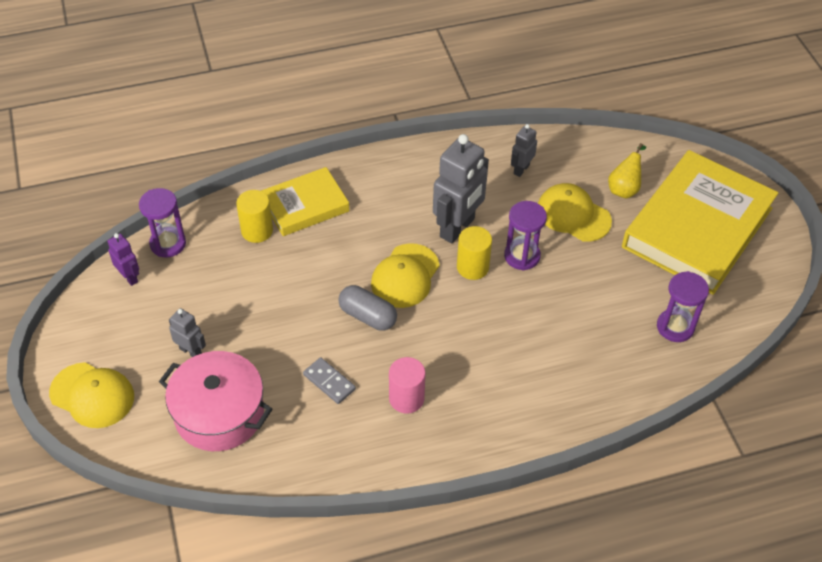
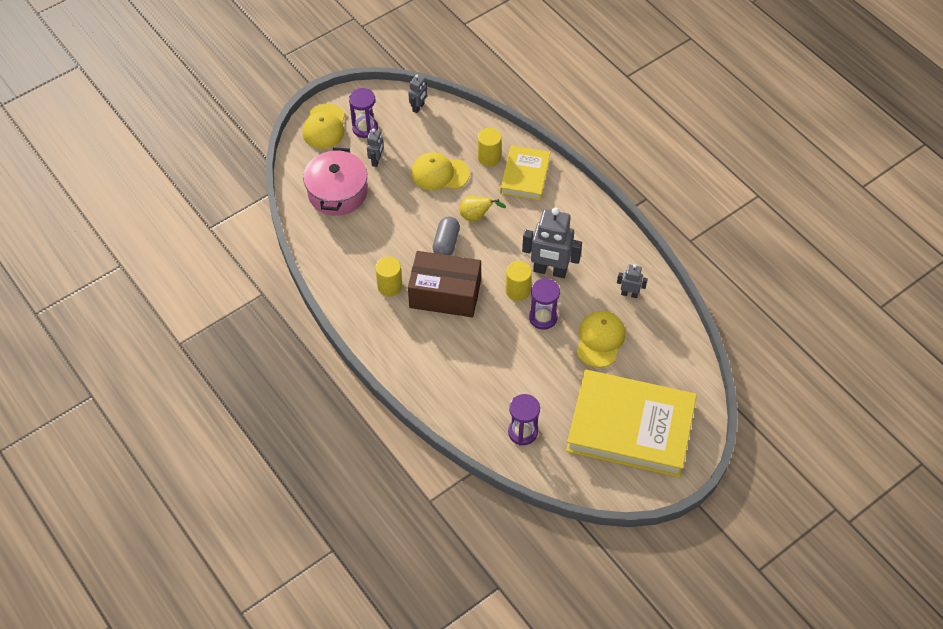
camera: 70 degrees right, 5 degrees up
purple robot [108,233,139,286] -> grey robot [408,74,427,113]
purple hourglass [139,188,186,258] -> purple hourglass moved to [349,88,378,138]
yellow book [261,167,349,236] -> yellow book turned 60 degrees clockwise [500,146,551,200]
grey domino [303,357,356,404] -> none
yellow cap [371,243,440,308] -> yellow cap moved to [411,152,470,190]
pink cylinder [389,357,426,414] -> yellow cylinder [375,256,402,296]
yellow pear [608,143,646,198] -> yellow pear moved to [460,196,506,222]
none -> brown box [408,251,481,317]

